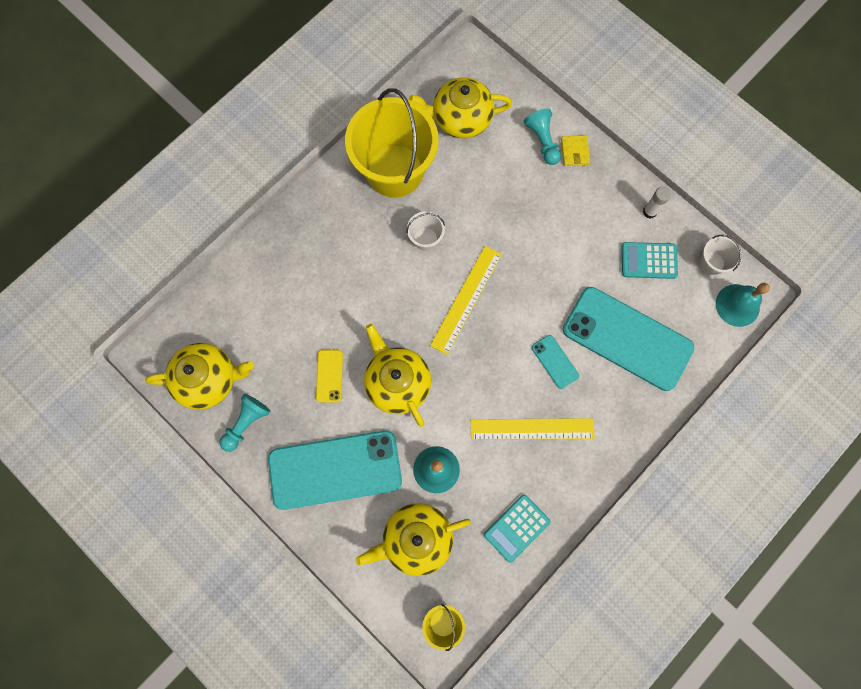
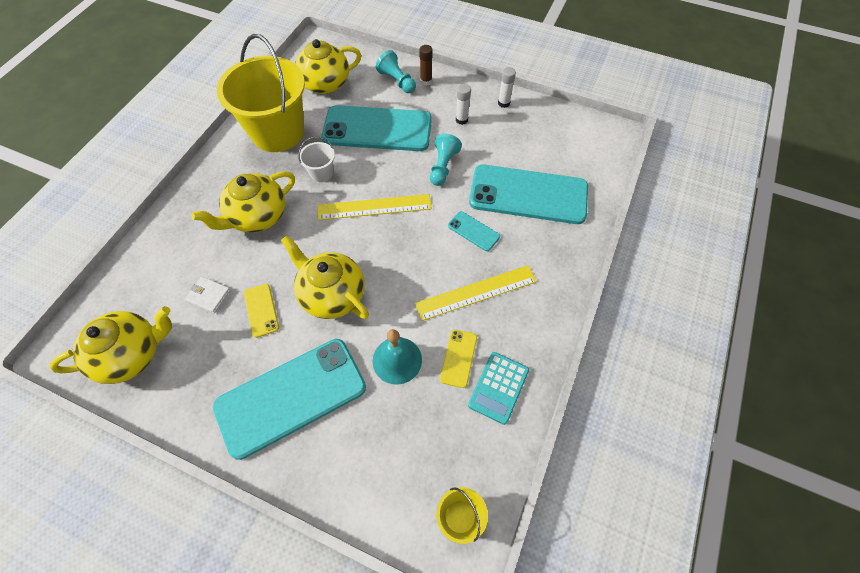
camera: 20 degrees left, 15 degrees down
turquoise pawn [220,394,270,452] -> turquoise pawn moved to [430,134,462,186]
yellow teapot [356,503,470,576] -> yellow teapot moved to [191,171,295,233]
yellow ruler [430,246,502,355] -> yellow ruler turned 75 degrees clockwise [318,194,432,220]
yellow wallet [561,135,590,166] -> brown glue stick [419,45,433,86]
turquoise calculator [621,242,678,279] -> none
white bucket [700,235,742,275] -> none
turquoise bell [716,283,770,327] -> none
none -> white wallet [185,277,231,313]
none -> turquoise phone [321,105,432,151]
none -> yellow phone [440,329,477,388]
none -> white glue stick [456,84,471,125]

